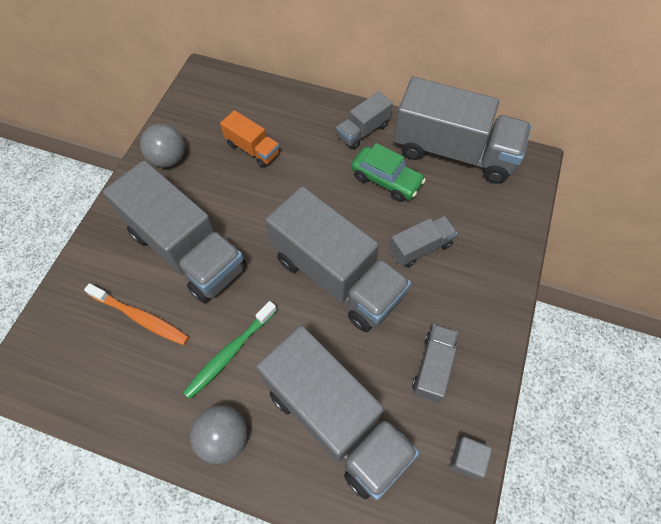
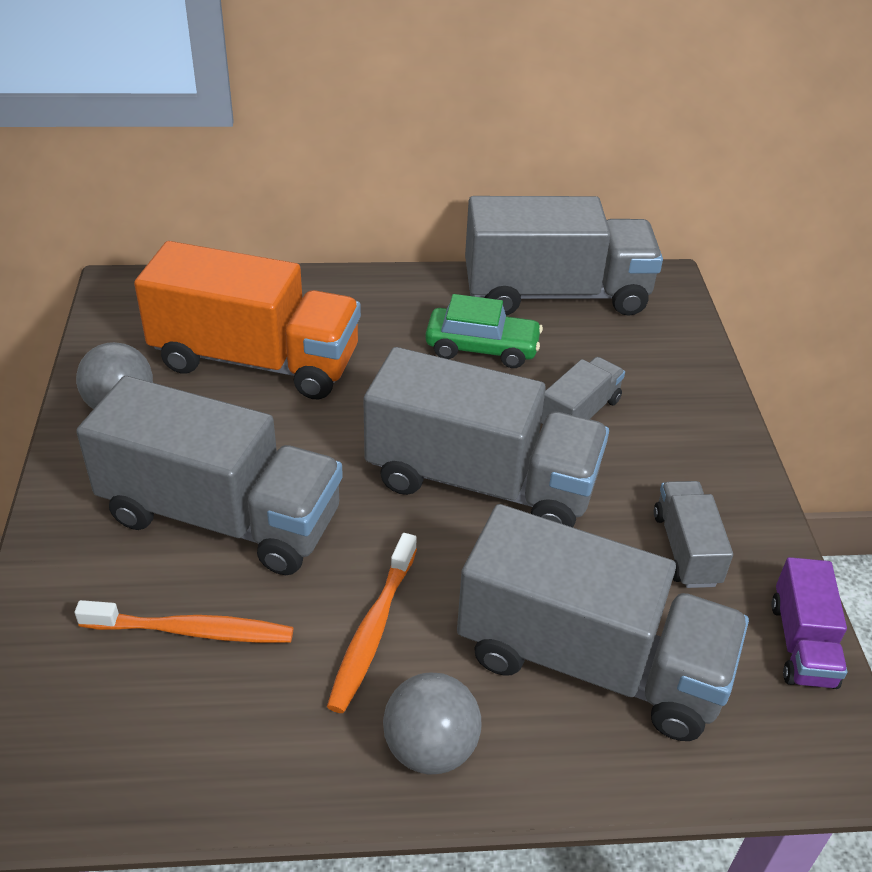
camera: 25 degrees left, 20 degrees down
green toothbrush [183,301,277,399] -> orange toothbrush [327,533,417,713]
orange truck [220,110,280,168] -> orange truck [134,241,361,399], size x2.10
grey truck [337,92,393,149] -> none
grey cube [450,437,492,479] -> purple truck [771,557,847,689]

